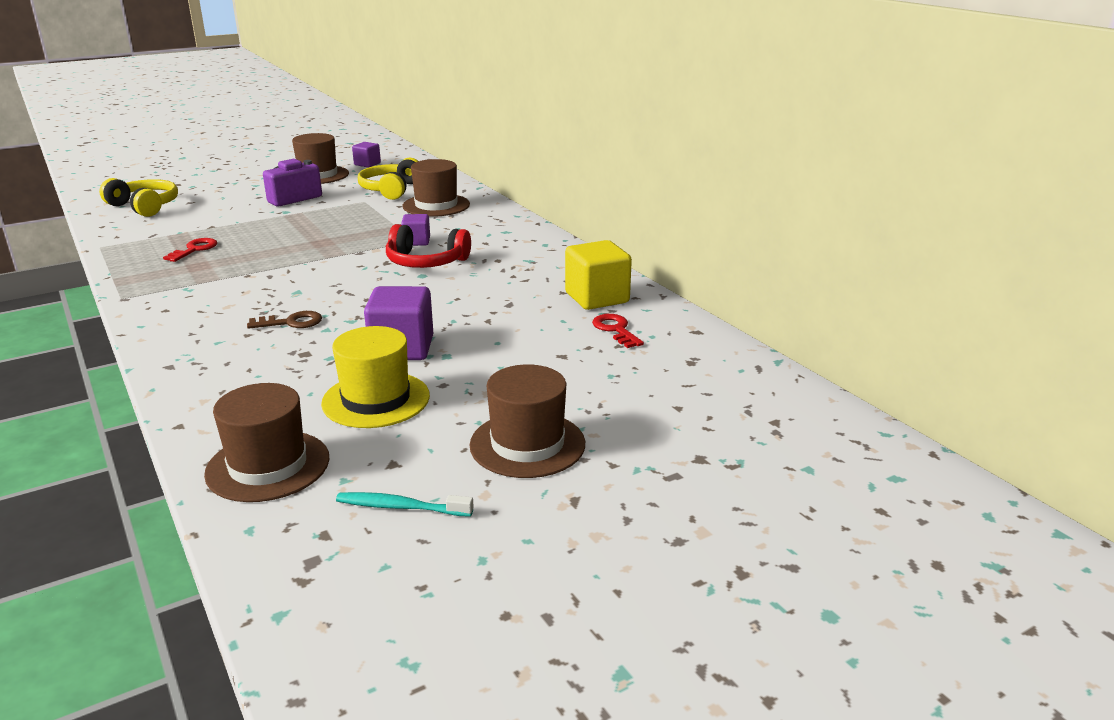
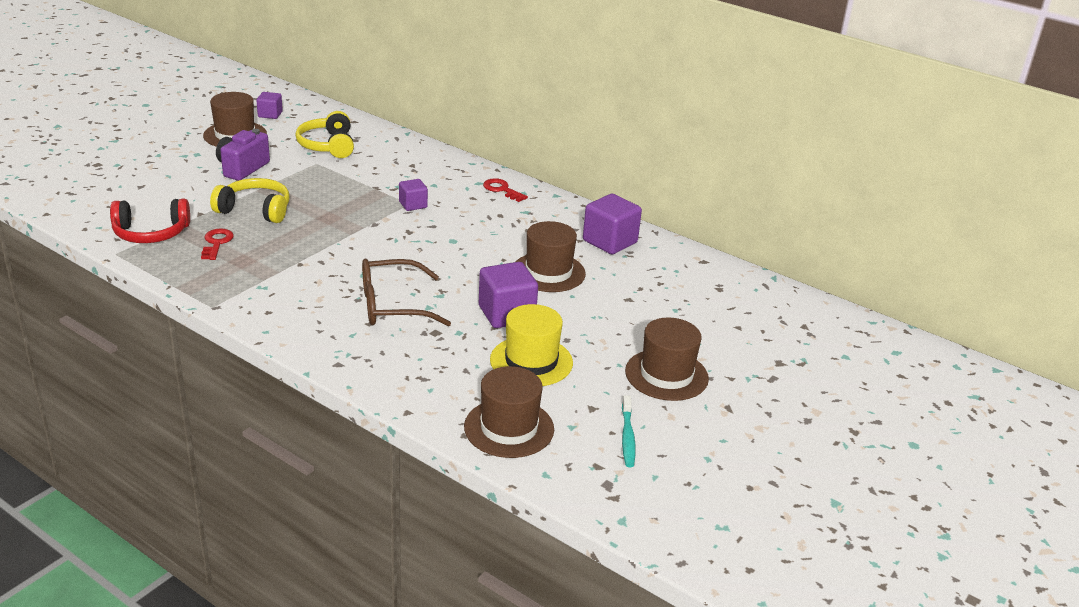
camera: 25 degrees left, 5 degrees up
yellow headphones [99,178,178,217] -> yellow headphones moved to [210,178,290,223]
brown key [247,311,322,329] -> brown glasses [362,259,451,326]
turquoise toothbrush [336,492,474,517] -> turquoise toothbrush turned 75 degrees counterclockwise [622,395,636,467]
red headphones [386,224,471,268] -> red headphones moved to [110,198,190,243]
brown hat [402,159,470,217] -> brown hat moved to [516,221,586,292]
yellow cube [565,240,632,310] -> purple cube [583,194,642,254]
red key [592,314,644,348] -> red key moved to [483,178,528,202]

